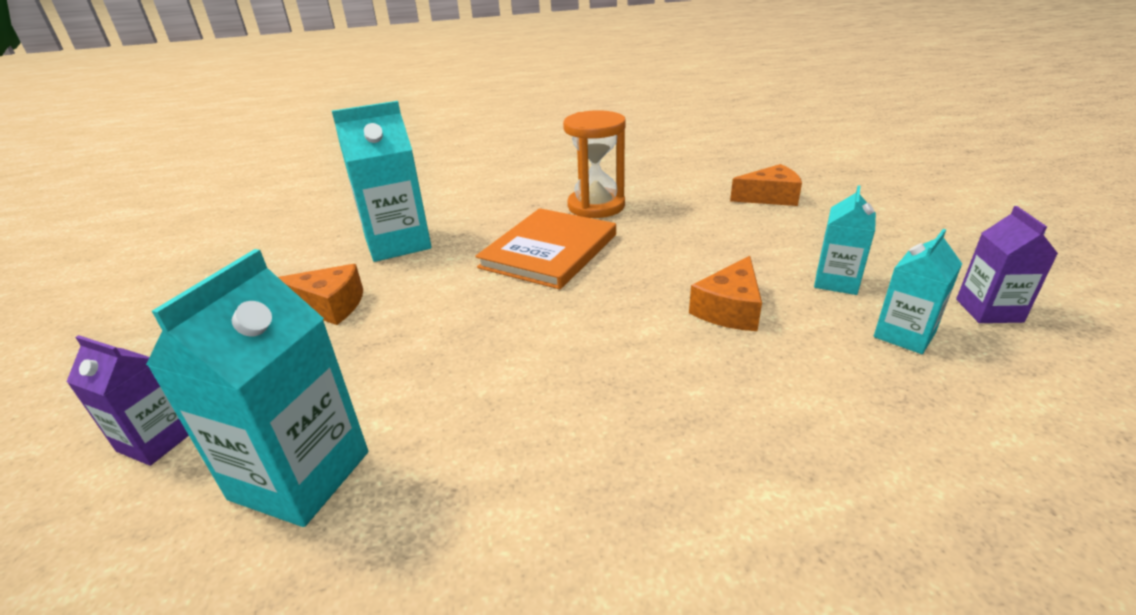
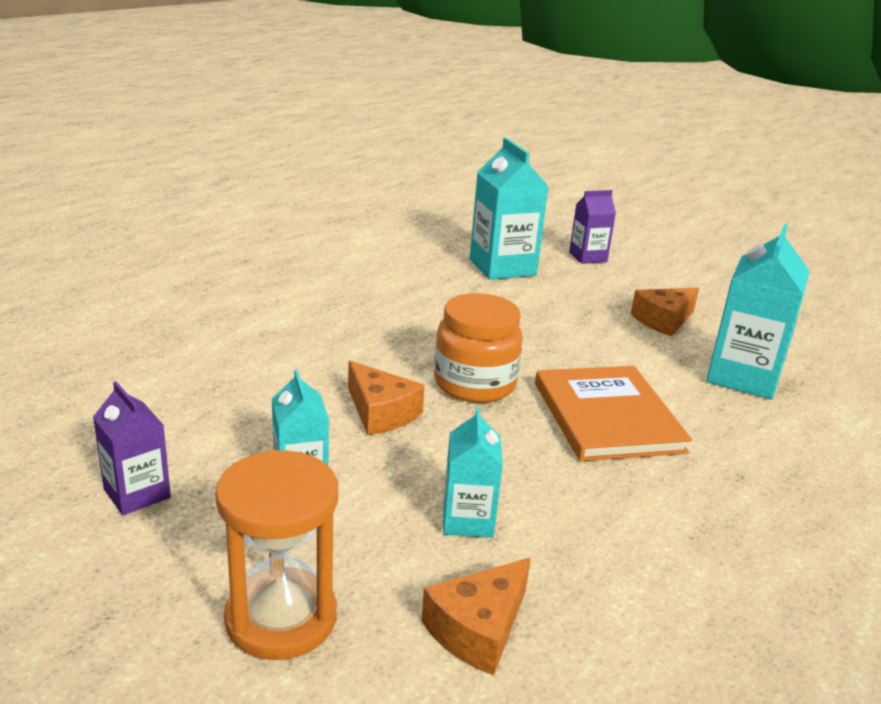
camera: 135 degrees right, 5 degrees down
orange hourglass [563,110,626,218] -> orange hourglass moved to [215,450,338,660]
orange cheese [689,256,762,331] -> orange cheese turned 150 degrees clockwise [348,361,425,435]
turquoise carton [874,229,962,354] -> turquoise carton moved to [443,407,503,538]
none -> orange jar [434,293,523,403]

